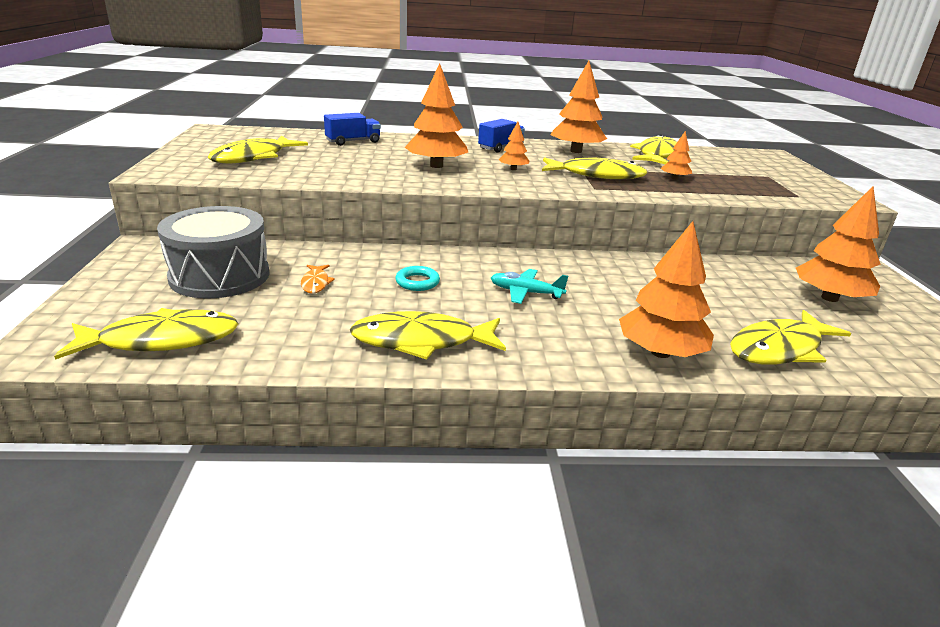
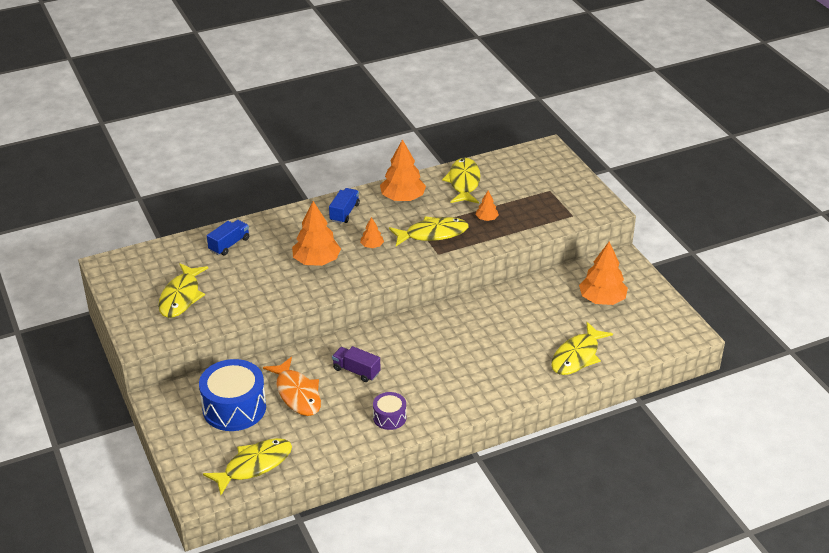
camera: 20 degrees left, 10 degrees up
grey drum [157,206,270,298] -> blue drum [199,359,266,431]
orange fish [301,265,335,294] -> orange fish [263,357,321,416], size x2.10
yellow fish [350,311,506,360] -> purple drum [373,392,406,430]
turquoise ring [395,266,440,291] -> purple truck [332,346,381,382]
turquoise plane [491,269,568,304] -> none
orange tree [619,221,714,358] -> none

